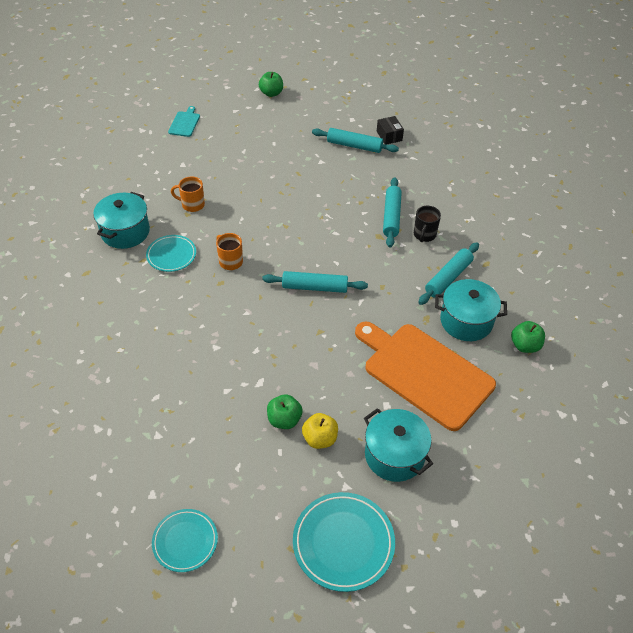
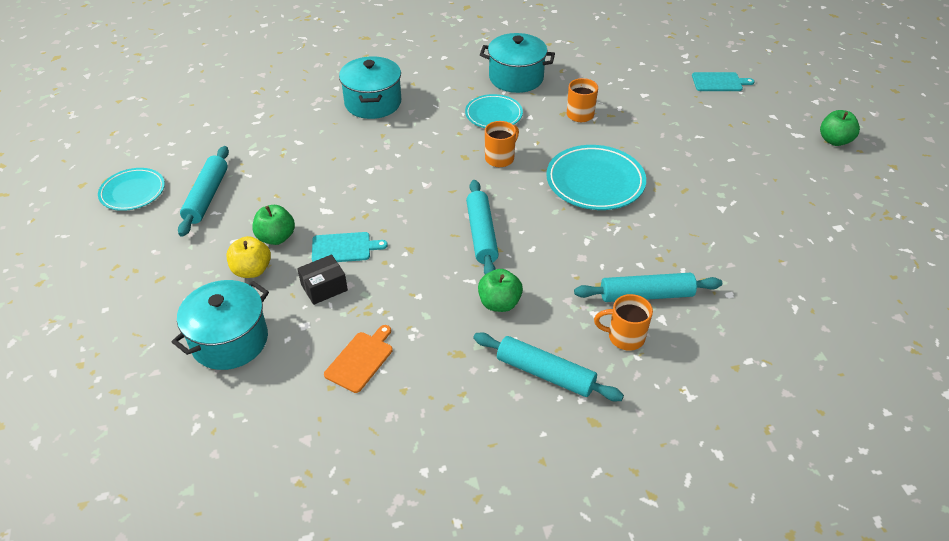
camera: 80 degrees right, 5 degrees down
turquoise plate [293,492,395,592] -> turquoise plate moved to [546,145,646,210]
turquoise rolling pin [312,128,399,153] -> turquoise rolling pin moved to [178,146,229,237]
orange cutting board [355,322,496,431] -> orange cutting board [324,325,393,393], size x0.41
black box [377,116,404,145] -> black box moved to [297,254,348,305]
black mug [414,206,441,242] -> orange mug [594,294,653,351]
turquoise pot [435,279,507,341] -> turquoise pot moved to [339,56,401,119]
green apple [511,321,545,353] -> green apple moved to [478,269,523,312]
none -> turquoise cutting board [312,232,388,262]

